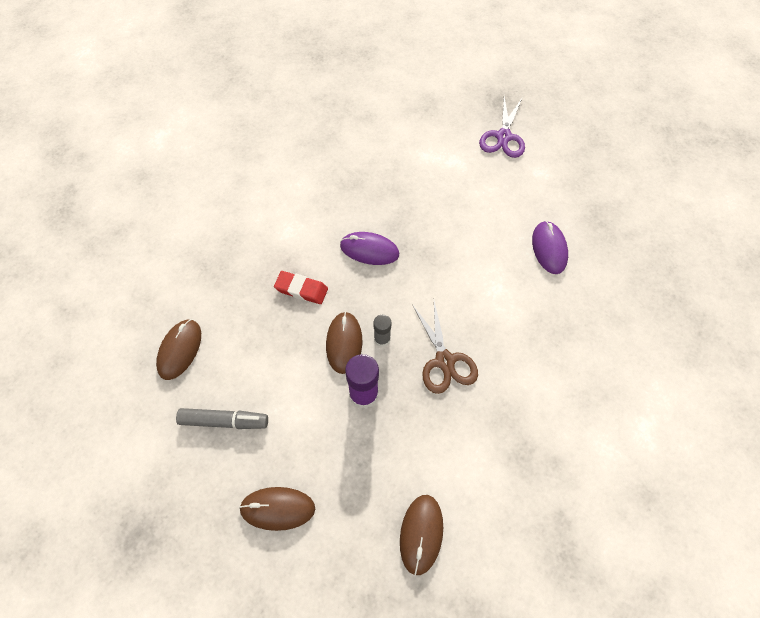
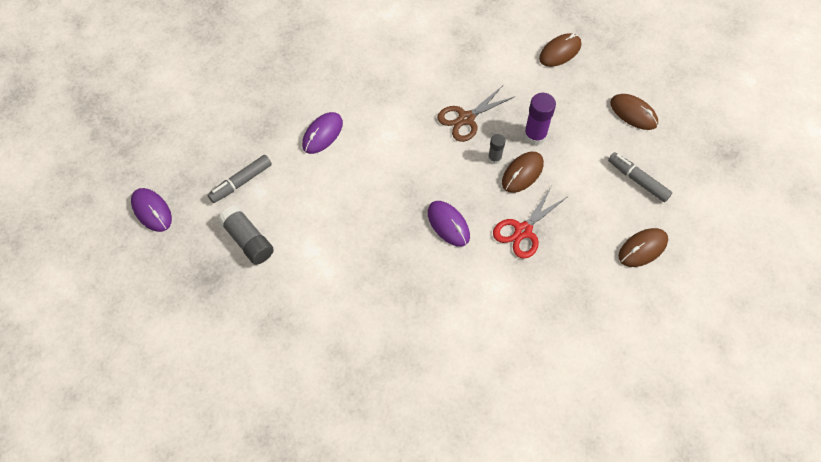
camera: 140 degrees left, 0 degrees up
red eraser [274,271,328,304] -> red scissors [493,187,567,259]
brown scissors [412,301,478,394] -> brown scissors turned 150 degrees counterclockwise [437,86,514,142]
purple scissors [479,96,525,158] -> grey glue stick [218,206,274,265]
none -> purple mouse [131,188,172,232]
none -> grey marker [208,155,272,203]

